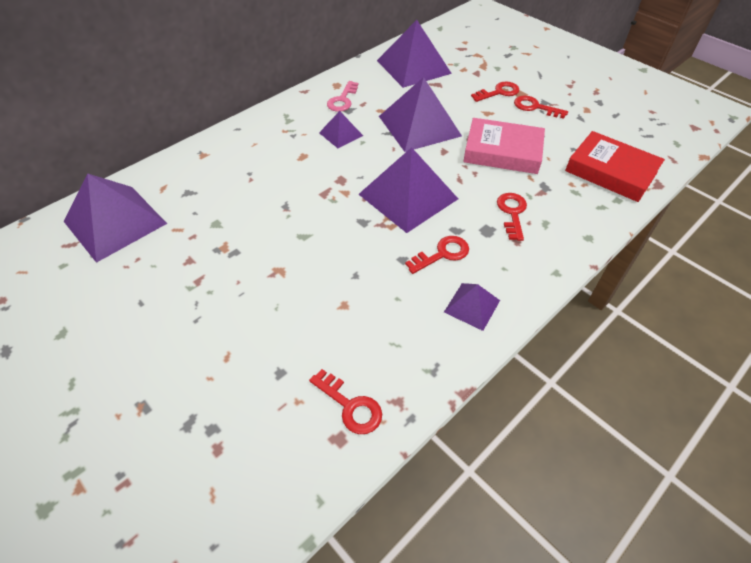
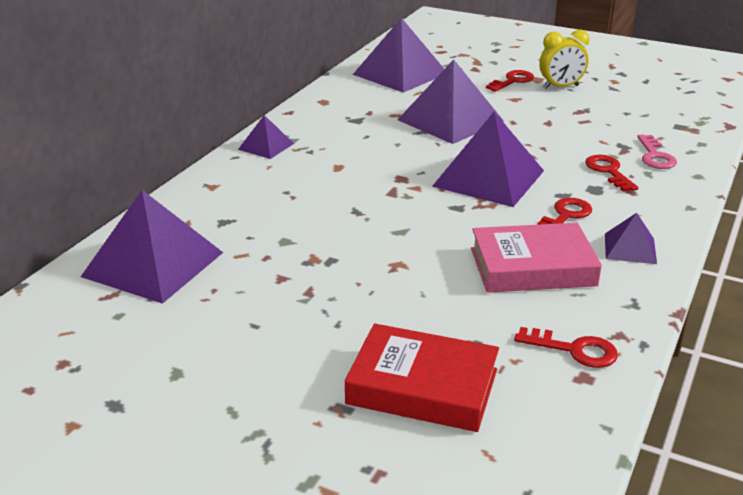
camera: 20 degrees left, 20 degrees down
purple pyramid [319,111,363,148] -> purple pyramid moved to [238,115,294,159]
pink key [327,81,358,112] -> pink key moved to [637,135,677,169]
pink book [463,118,545,174] -> pink book moved to [471,223,602,293]
red key [514,96,568,119] -> yellow clock [539,30,589,89]
red book [565,131,665,202] -> red book moved to [345,323,499,432]

